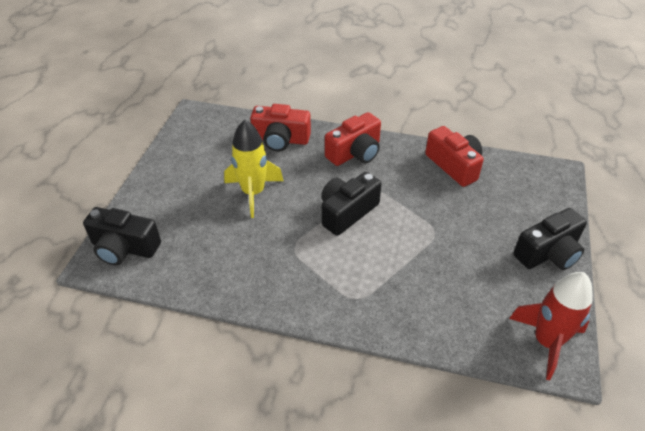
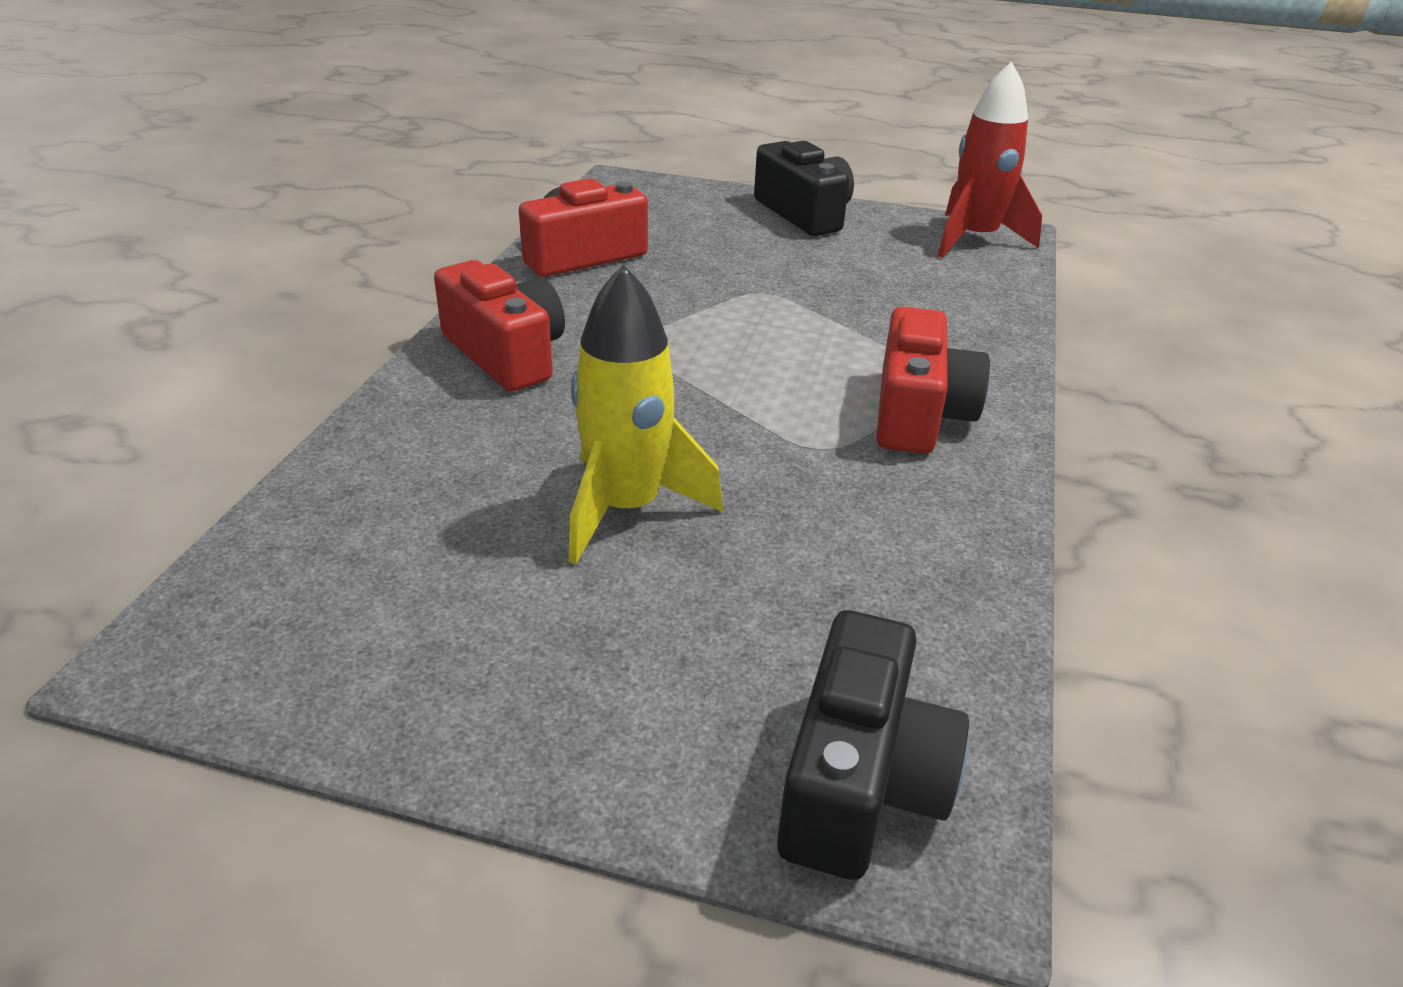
camera: 90 degrees left, 10 degrees down
red camera [250,104,311,151] -> red camera moved to [876,307,990,454]
black camera [321,172,382,236] -> none

